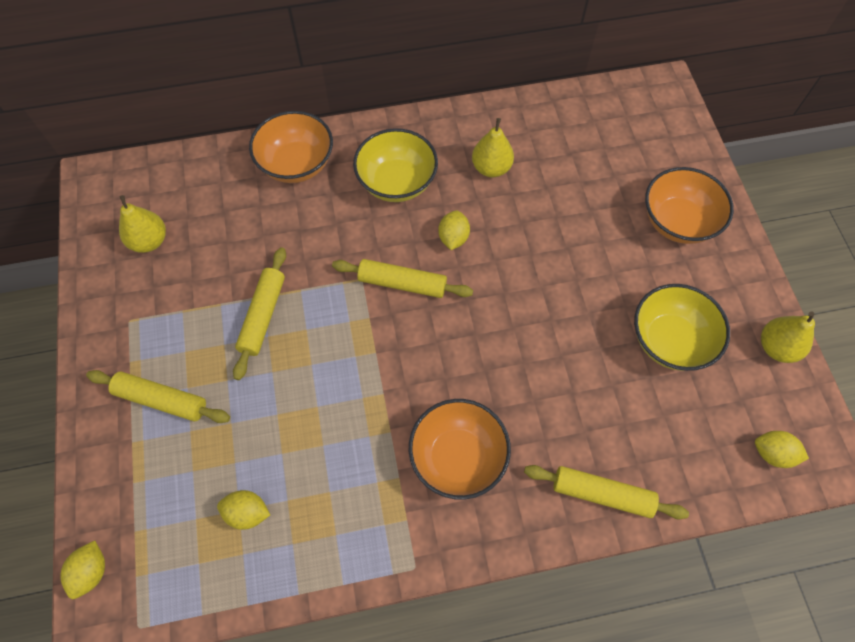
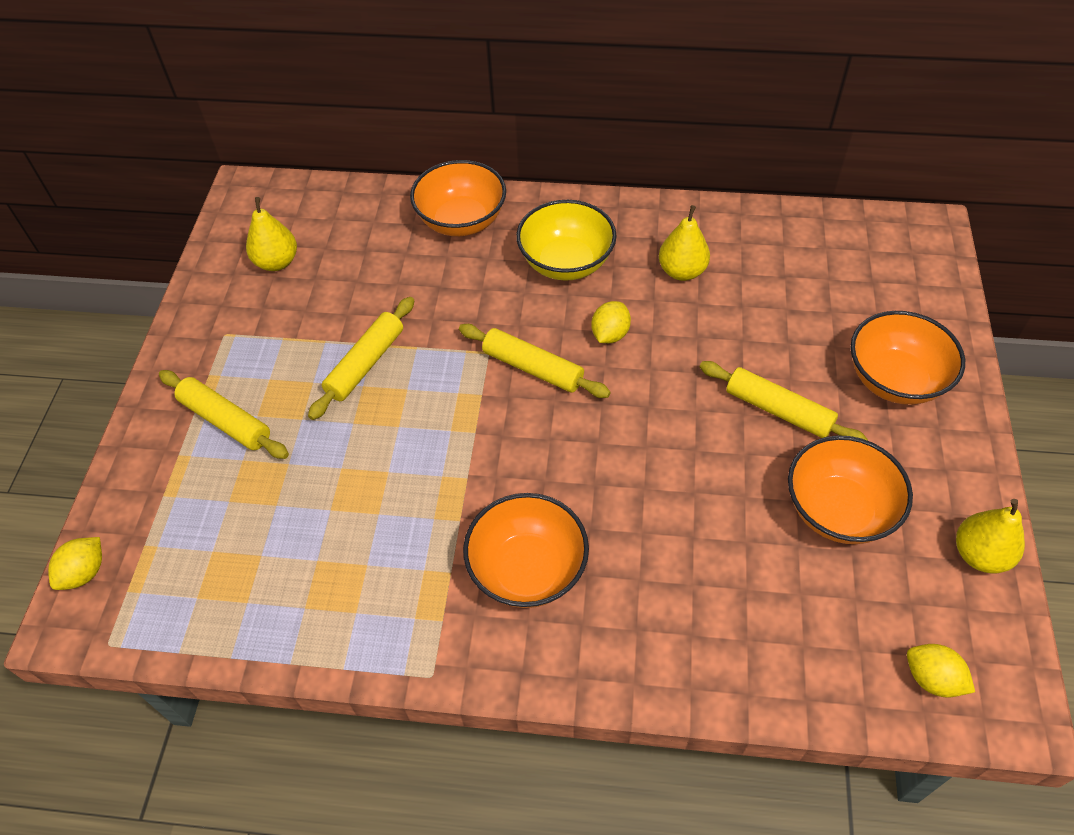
camera: 20 degrees right, 10 degrees down
yellow lemon [217,490,270,530] -> none
yellow rolling pin [524,465,689,520] -> yellow rolling pin moved to [700,361,868,441]
yellow bowl [634,284,730,371] -> orange bowl [788,435,913,544]

